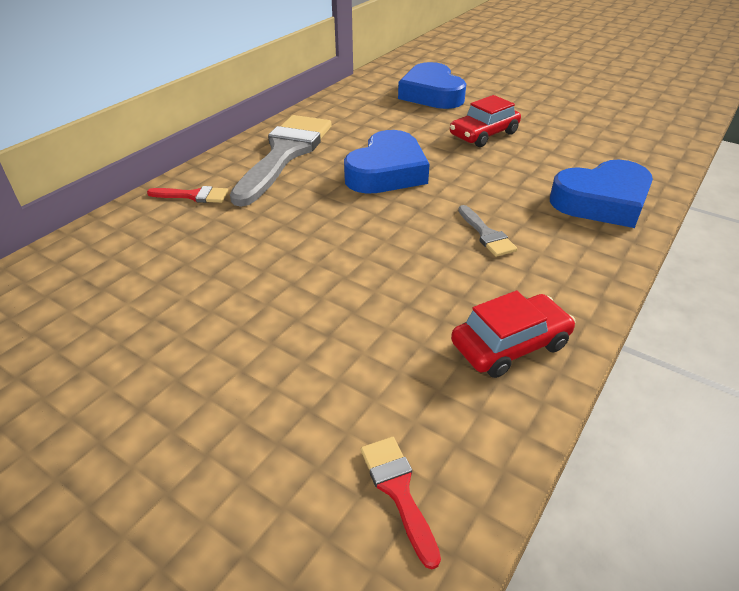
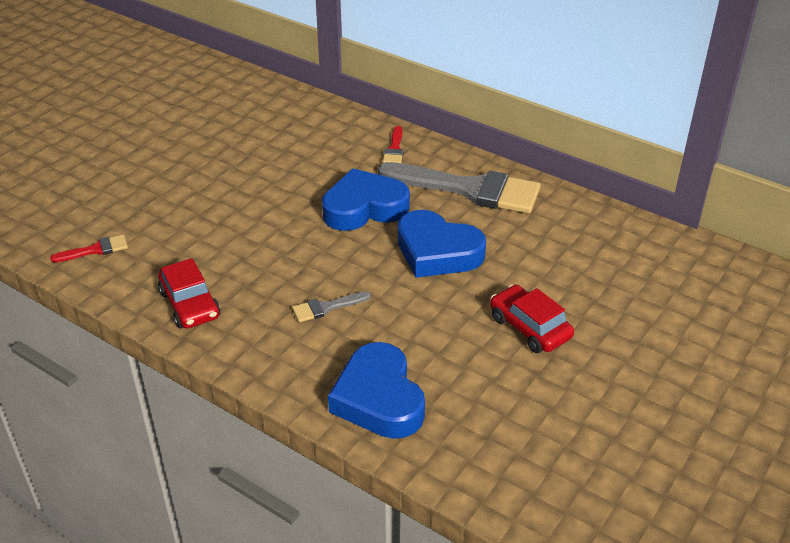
camera: 90 degrees right, 0 degrees up
blue heart [398,62,466,109] -> blue heart moved to [322,168,410,231]

